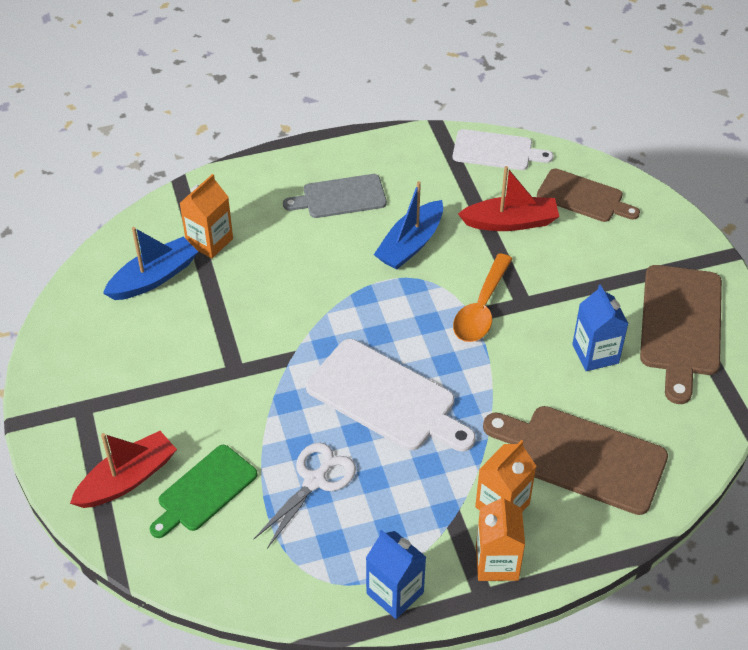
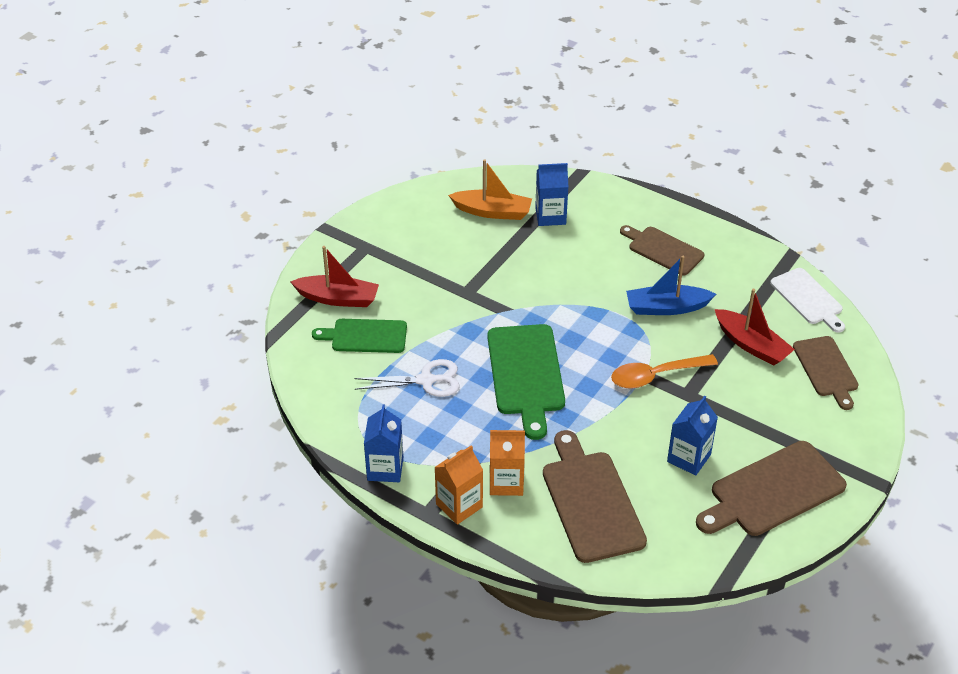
camera: 50 degrees right, 5 degrees down
blue boat [103,227,198,300] -> orange boat [448,159,532,220]
orange carton [180,174,233,258] -> blue carton [535,163,568,226]
grey cutting board [283,174,387,218] -> brown cutting board [620,225,704,276]
white cutting board [306,339,475,451] -> green cutting board [487,324,565,440]

